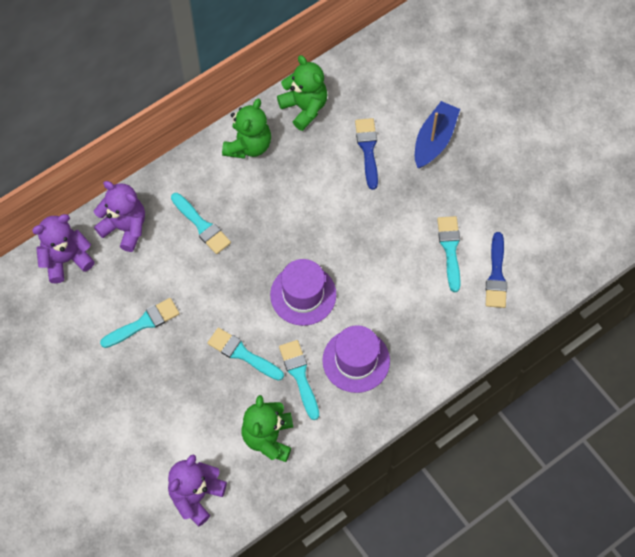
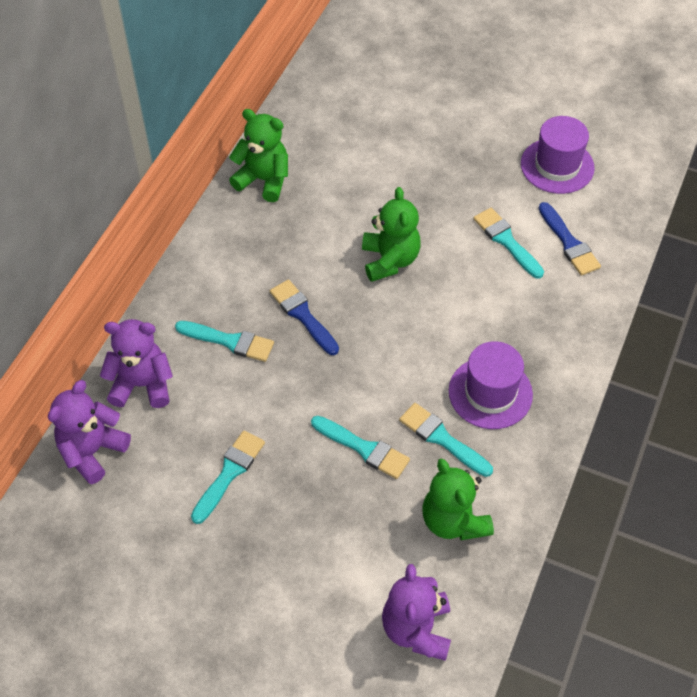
camera: 30 degrees left, 10 degrees down
turquoise brush [207,328,284,381] -> turquoise brush turned 150 degrees counterclockwise [311,416,410,479]
green teddy bear [222,98,271,159] -> green teddy bear moved to [362,187,421,282]
purple hat [270,259,336,326] -> purple hat moved to [521,116,595,194]
blue brush [355,118,378,190] -> blue brush moved to [270,279,339,355]
blue boat [415,101,460,168] -> none

